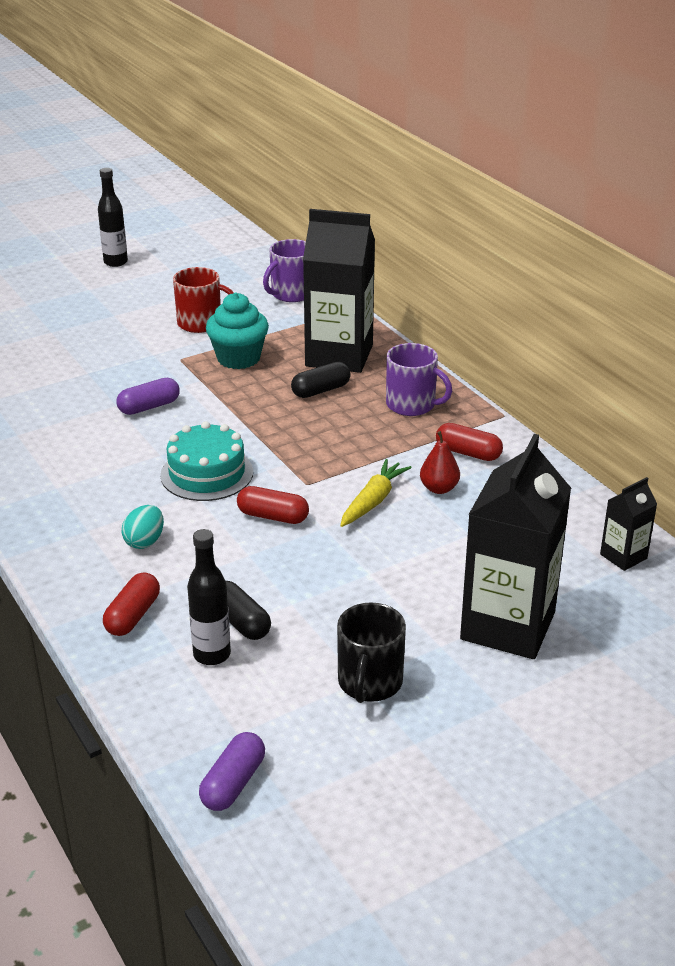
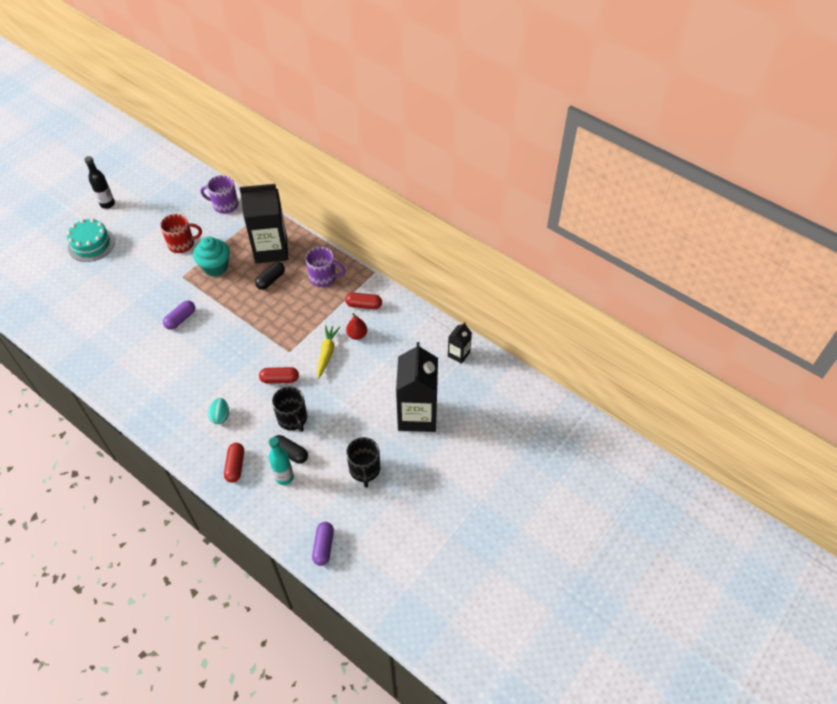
camera: 20 degrees left, 20 degrees up
turquoise cake [160,421,253,501] -> turquoise cake moved to [67,218,115,262]
black bottle [187,529,231,665] -> turquoise bottle [269,437,294,485]
purple mug [263,239,306,302] -> purple mug turned 75 degrees clockwise [200,175,239,214]
none -> black mug [272,387,307,432]

